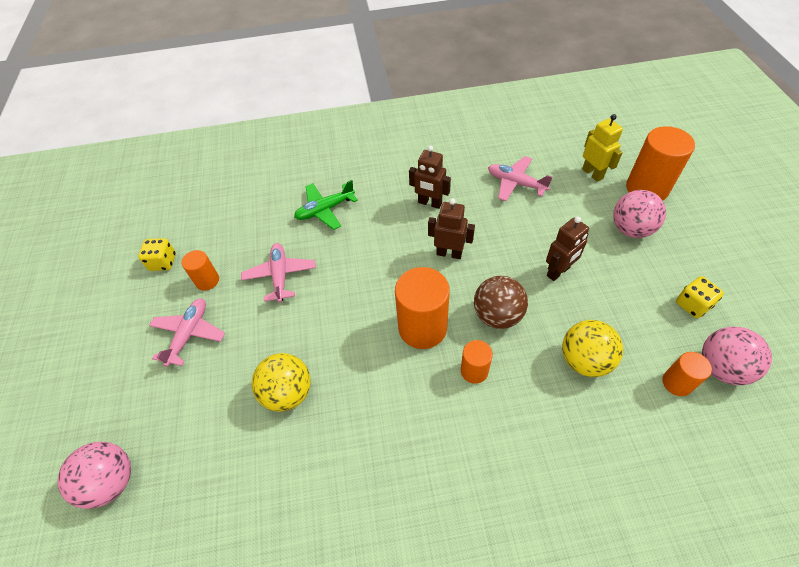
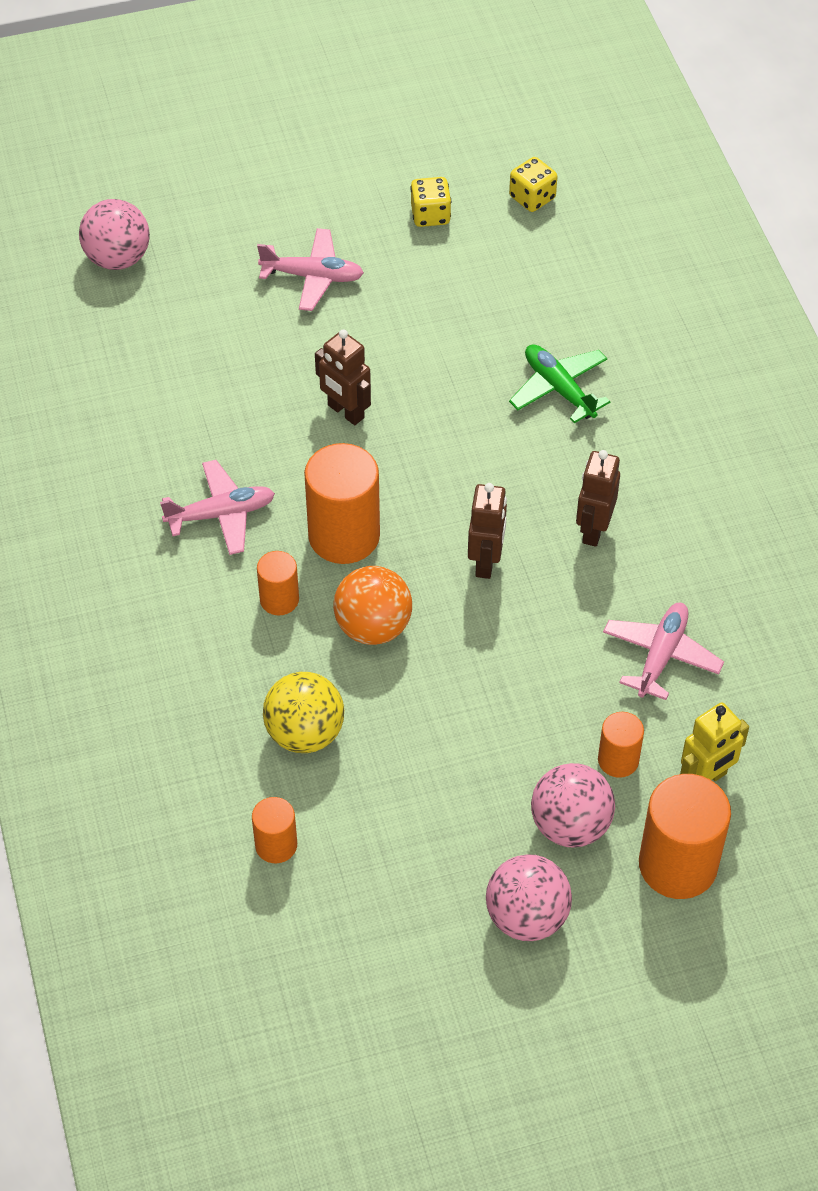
camera: 80 degrees right, 0 degrees up
orange cylinder [182,250,219,291] -> orange cylinder moved to [598,712,644,778]
pink plane [241,243,316,303] -> pink plane moved to [160,460,275,555]
yellow ball [252,353,311,412] -> none
brown ball [474,276,528,329] -> orange ball [333,566,412,645]
brown robot [546,216,589,281] -> brown robot moved to [315,329,371,425]
yellow dice [676,276,724,318] -> yellow dice moved to [509,157,557,212]
pink ball [702,327,772,385] -> pink ball moved to [486,854,572,941]

